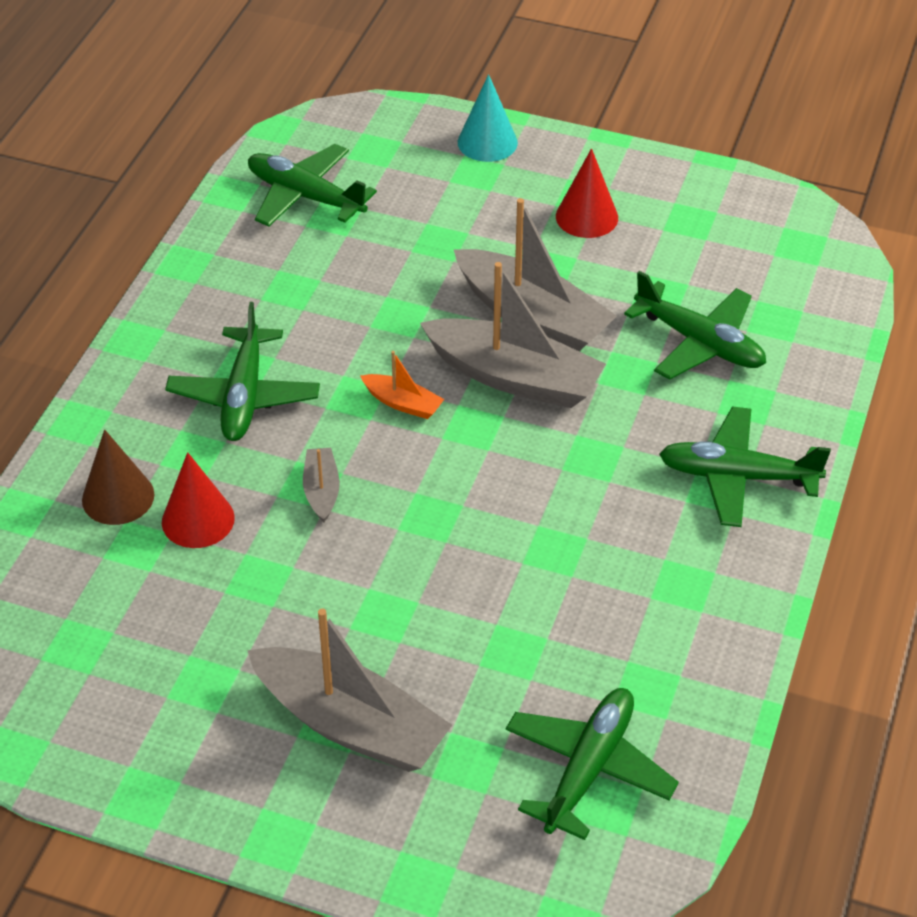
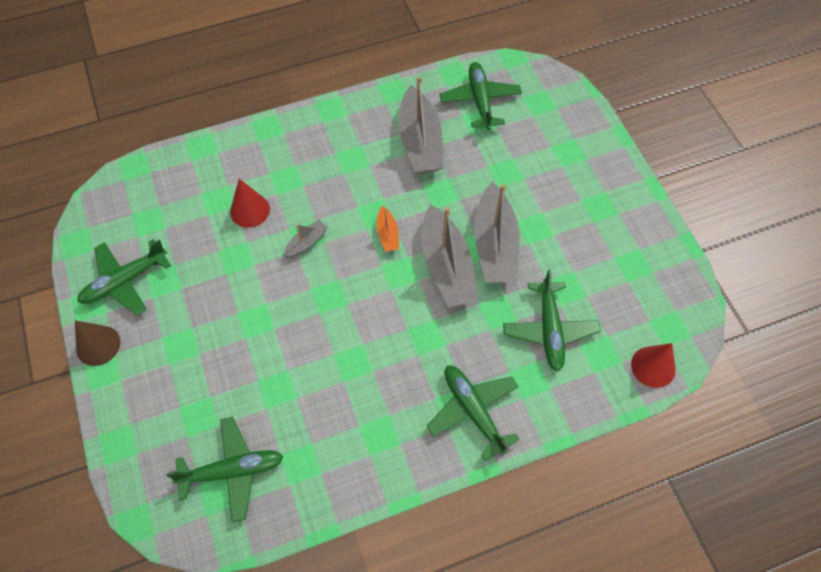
camera: 50 degrees right, 15 degrees up
brown cone [82,429,154,525] -> brown cone moved to [75,320,120,366]
green plane [165,302,320,441] -> green plane moved to [77,239,171,316]
grey boat [247,609,452,772] -> grey boat moved to [398,76,443,174]
turquoise cone [458,74,518,162] -> none
red cone [556,149,618,238] -> red cone moved to [631,343,676,388]

